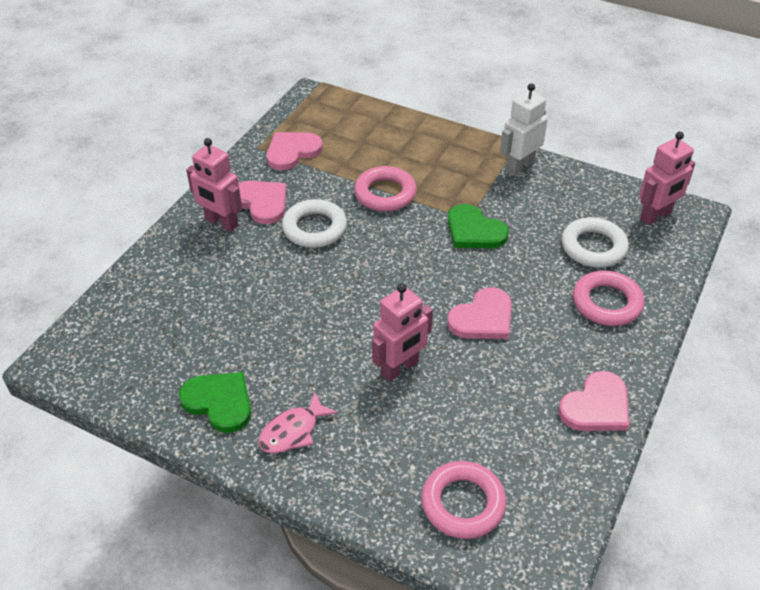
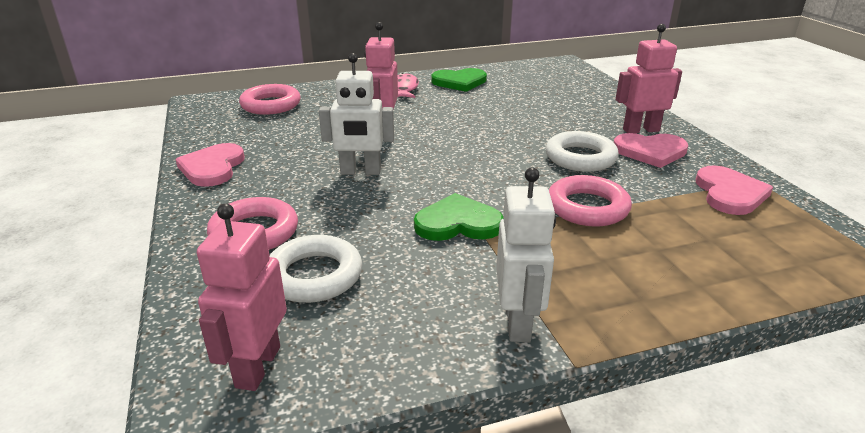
camera: 135 degrees right, 15 degrees down
pink heart [447,287,512,339] -> white robot [319,53,394,175]

